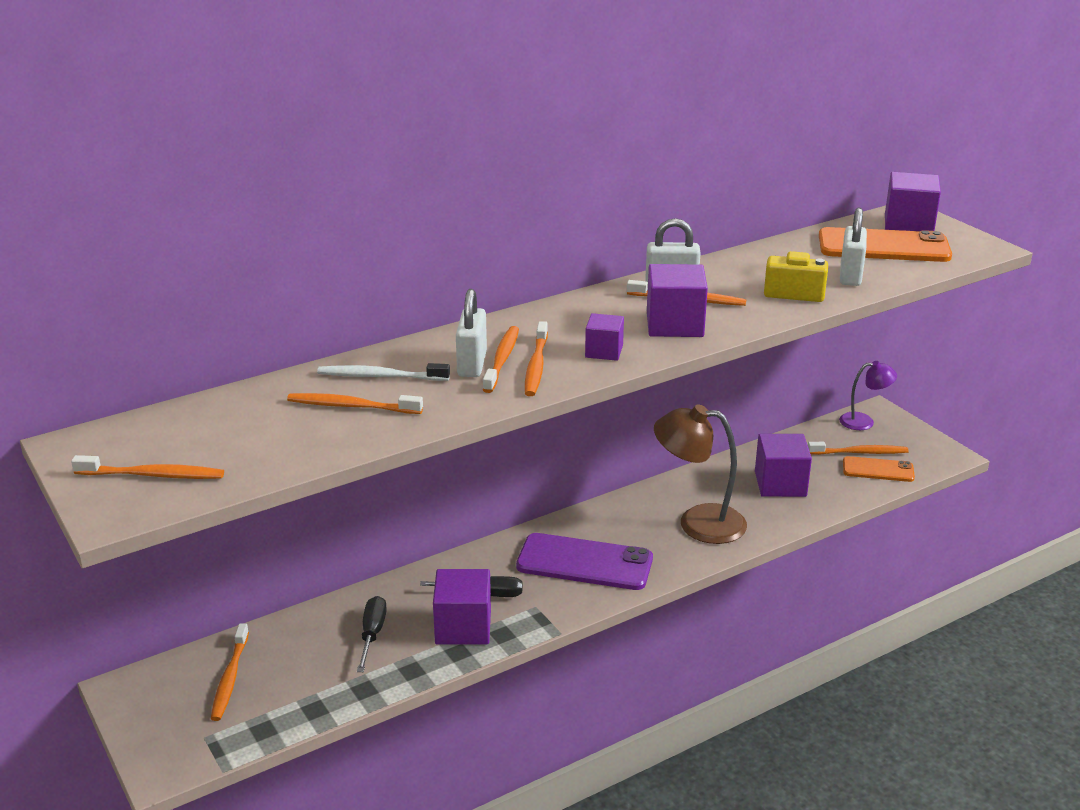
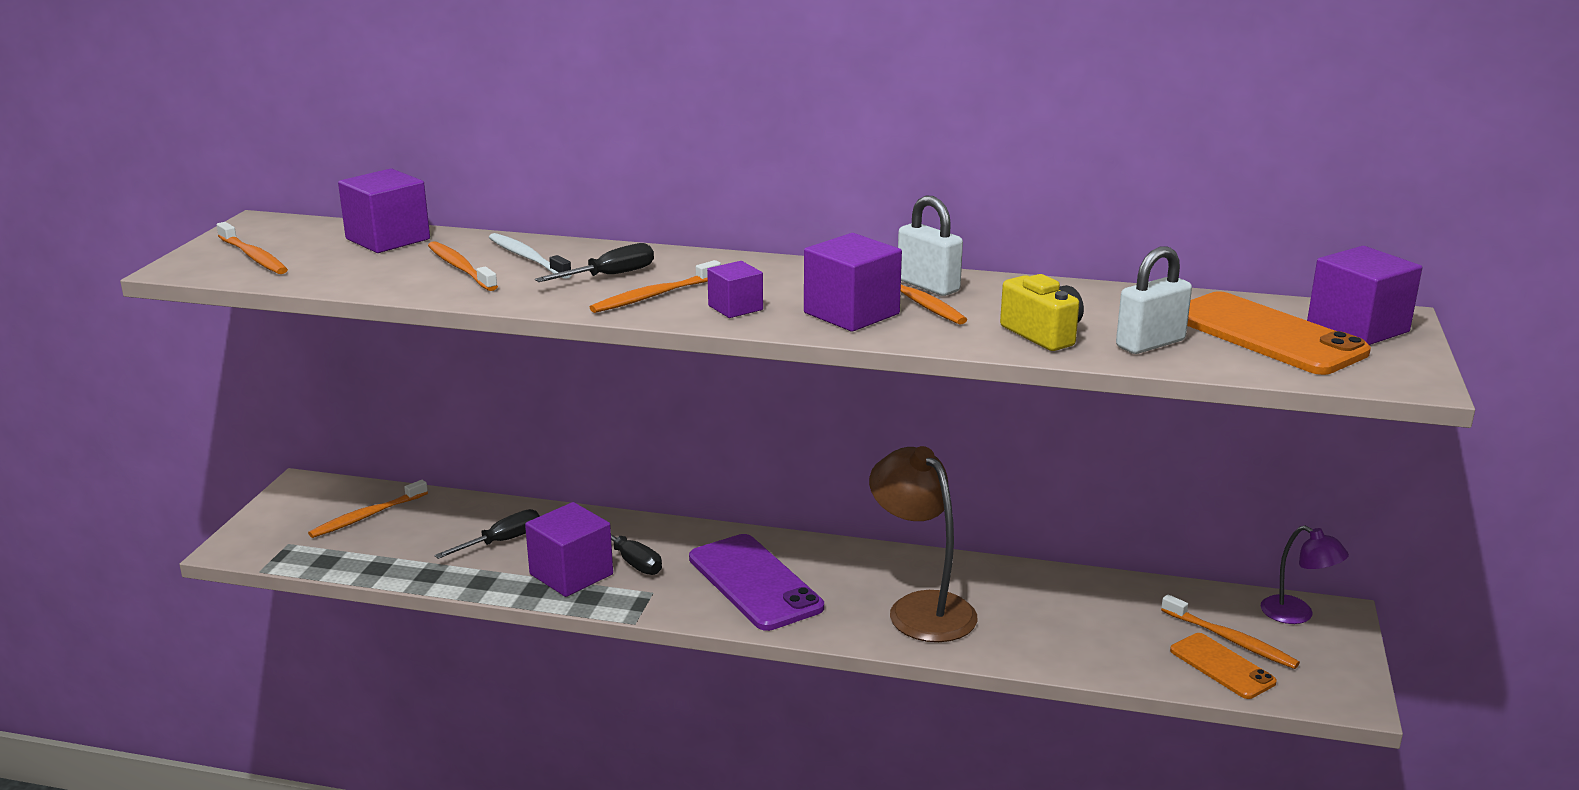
camera: 45 degrees right, 5 degrees down
white padlock [456,289,487,377] -> black screwdriver [535,243,654,282]
orange toothbrush [483,326,519,393] -> none
purple cube [755,434,812,497] -> purple cube moved to [338,168,430,253]

